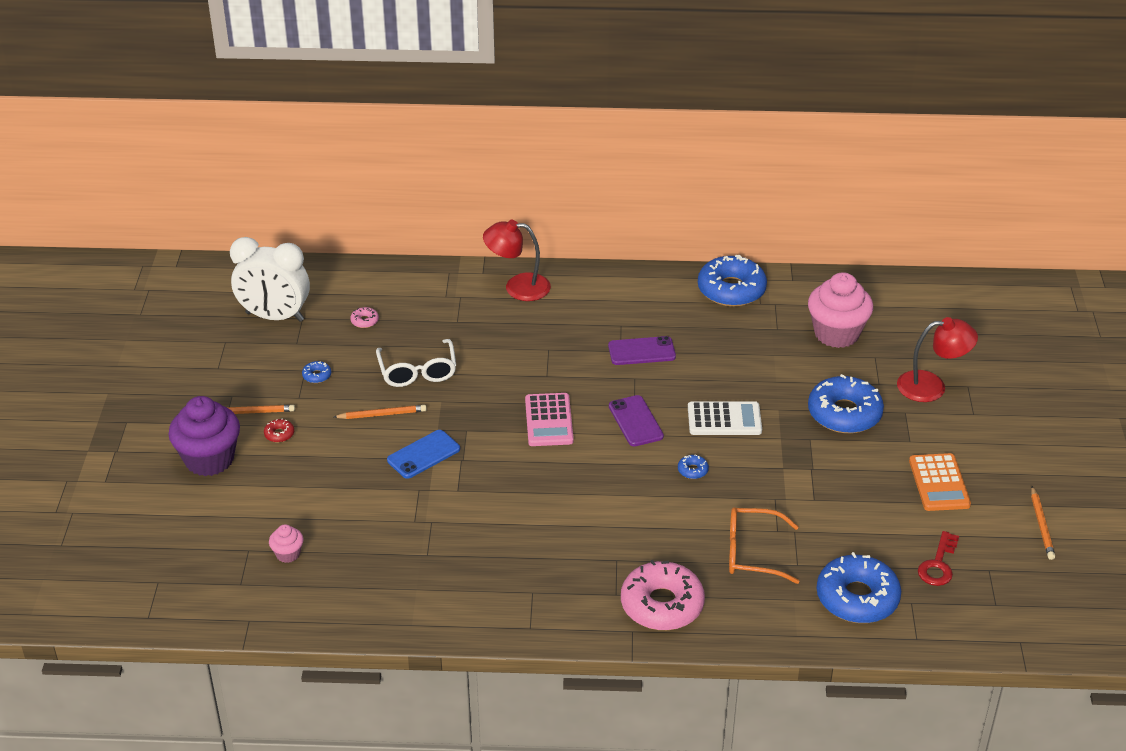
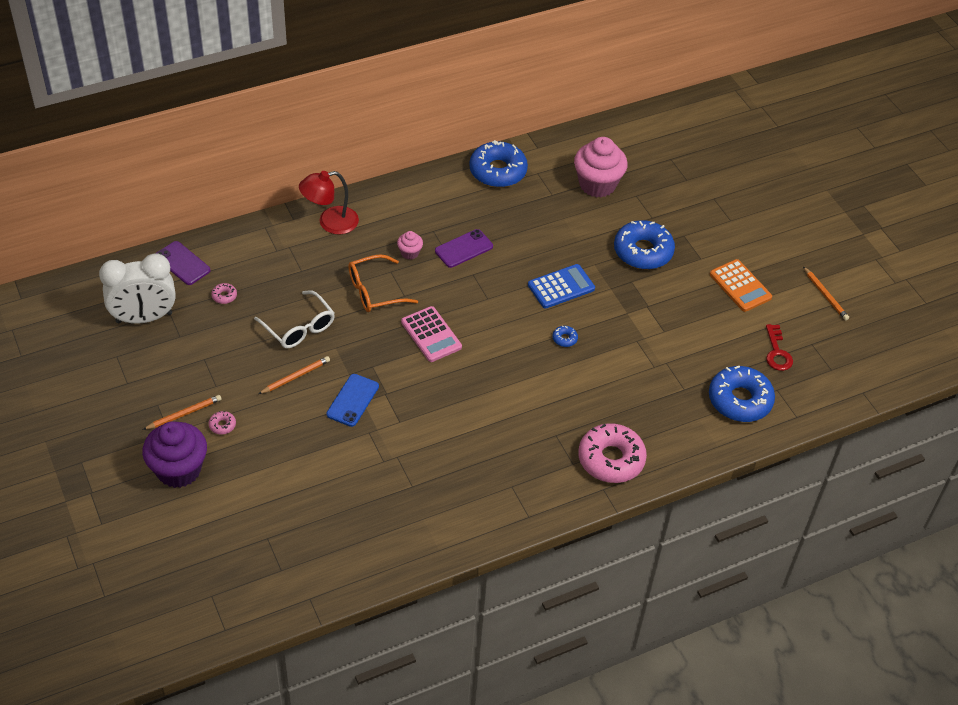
camera: 30 degrees left, 10 degrees up
red donut [264,418,294,442] -> pink donut [209,411,236,435]
pink cupcake [269,524,304,563] -> pink cupcake moved to [397,231,423,260]
blue donut [302,361,331,383] -> none
purple phone [609,395,664,446] -> purple phone moved to [157,241,211,285]
white calculator [688,401,762,435] -> blue calculator [528,264,595,309]
orange glasses [729,507,799,584] -> orange glasses moved to [348,254,418,312]
red lamp [897,317,978,402] -> none

